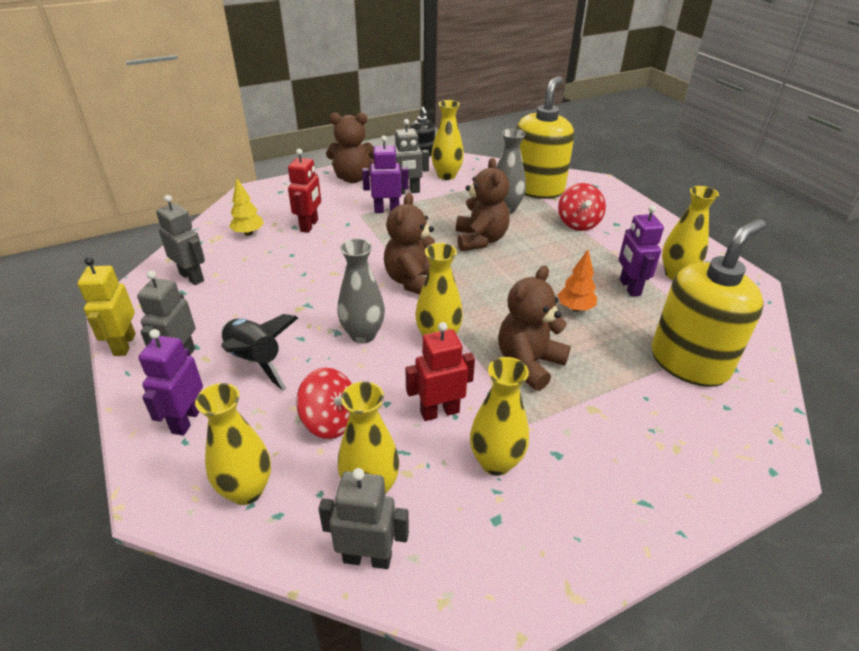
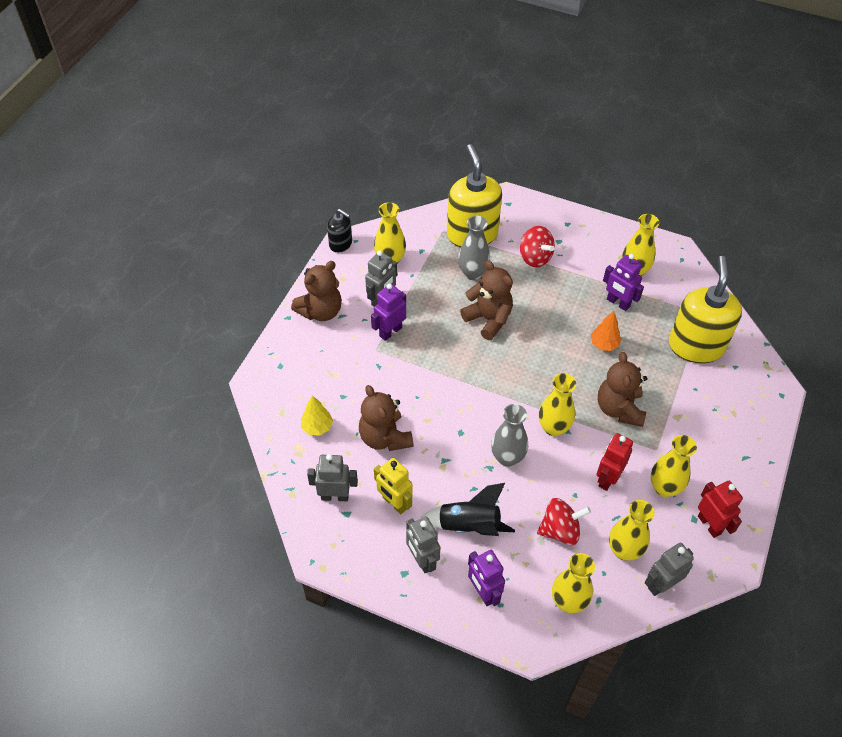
camera: 40 degrees left, 15 degrees up
yellow robot [77,257,136,356] -> yellow robot moved to [374,458,413,514]
red robot [288,149,321,233] -> red robot moved to [698,481,743,538]
brown teddy bear [384,193,435,294] -> brown teddy bear moved to [359,385,414,451]

